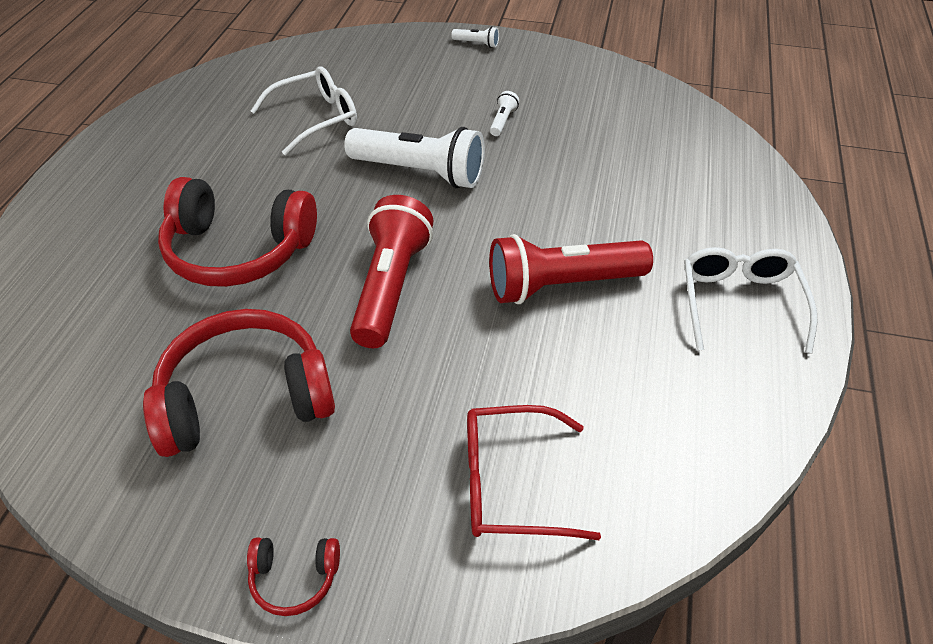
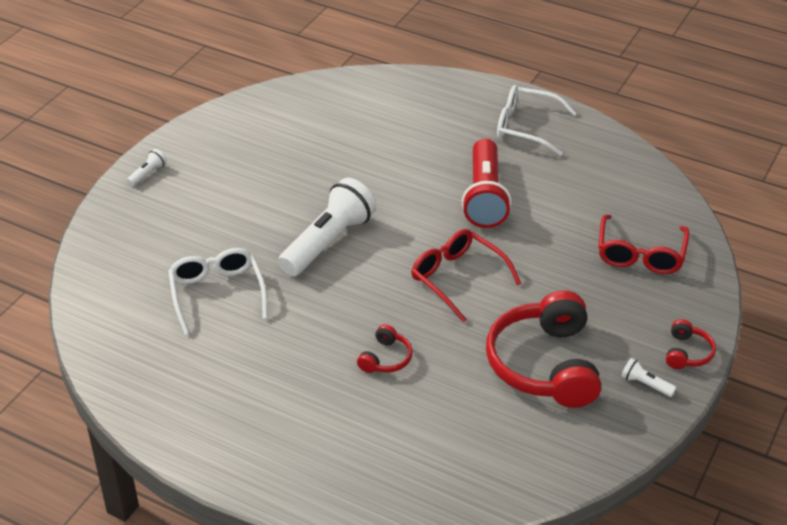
camera: 75 degrees left, 5 degrees down
red headphones [158,177,317,287] -> red headphones [357,324,412,373], size x0.44
red flashlight [350,195,434,348] -> red glasses [411,229,521,323]
white flashlight [490,91,519,136] -> white flashlight moved to [621,358,676,397]

